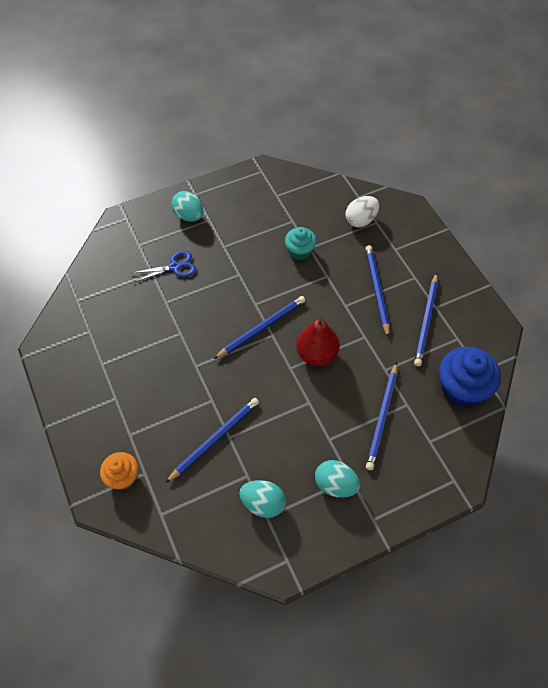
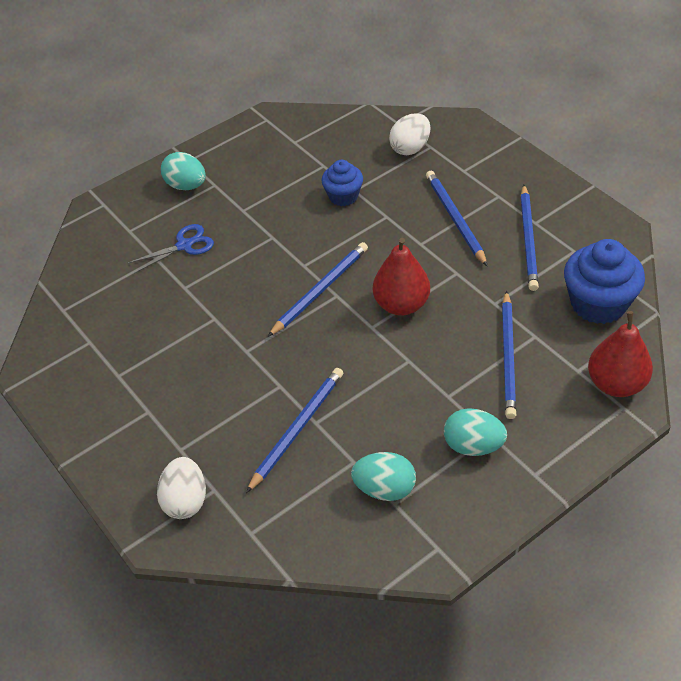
camera: 10 degrees left, 10 degrees down
orange cupcake [100,452,138,490] -> white egg [157,457,206,519]
turquoise cupcake [285,227,317,260] -> blue cupcake [321,160,363,206]
none -> red pear [588,311,653,397]

